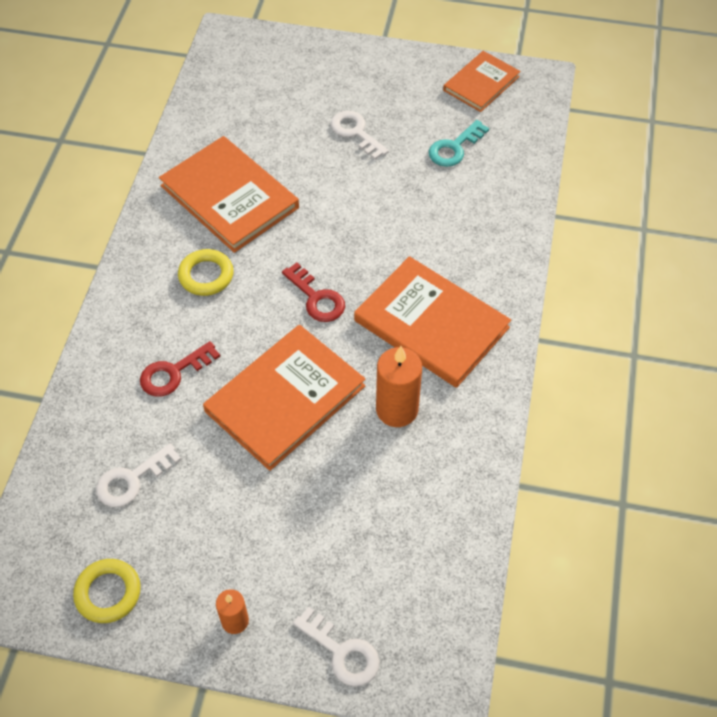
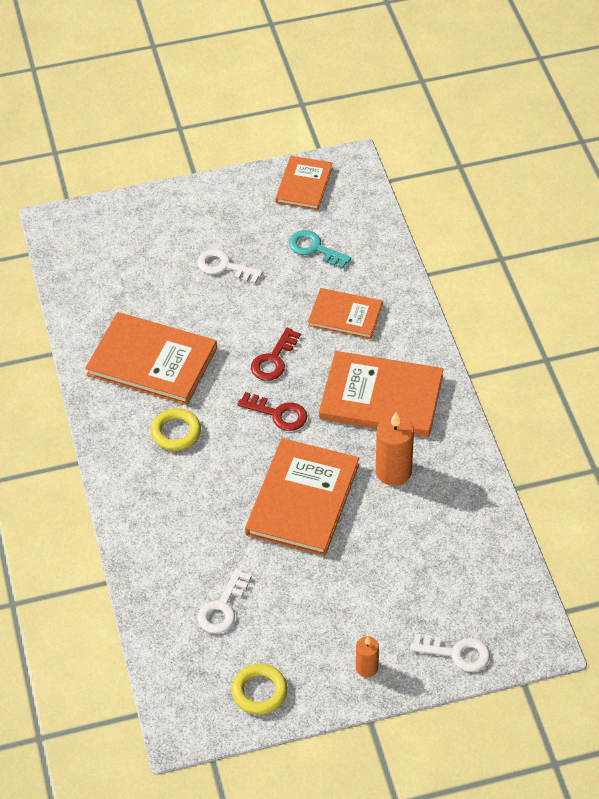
camera: 25 degrees left, 5 degrees down
red key [140,341,220,396] -> red key moved to [251,328,301,381]
turquoise key [429,120,489,167] -> turquoise key turned 105 degrees clockwise [289,230,351,269]
none -> orange book [308,288,383,339]

